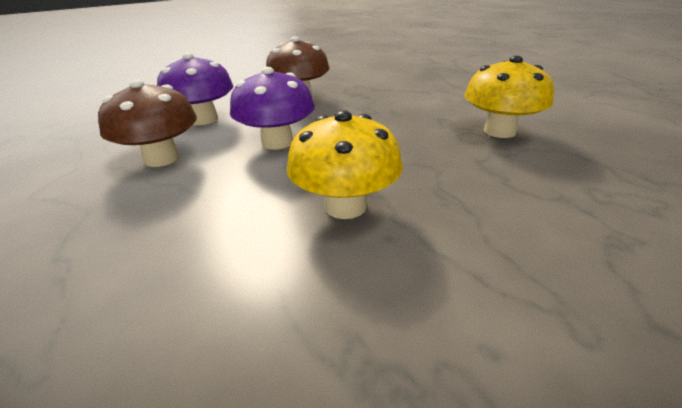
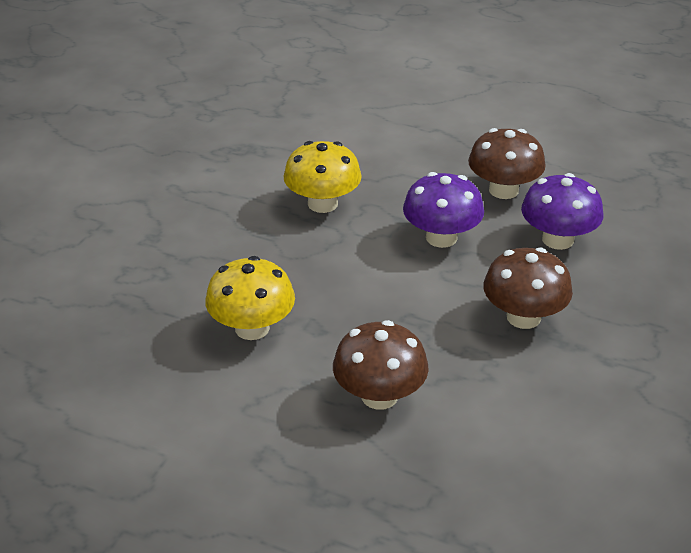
camera: 145 degrees right, 5 degrees up
none -> brown mushroom [333,320,429,410]

